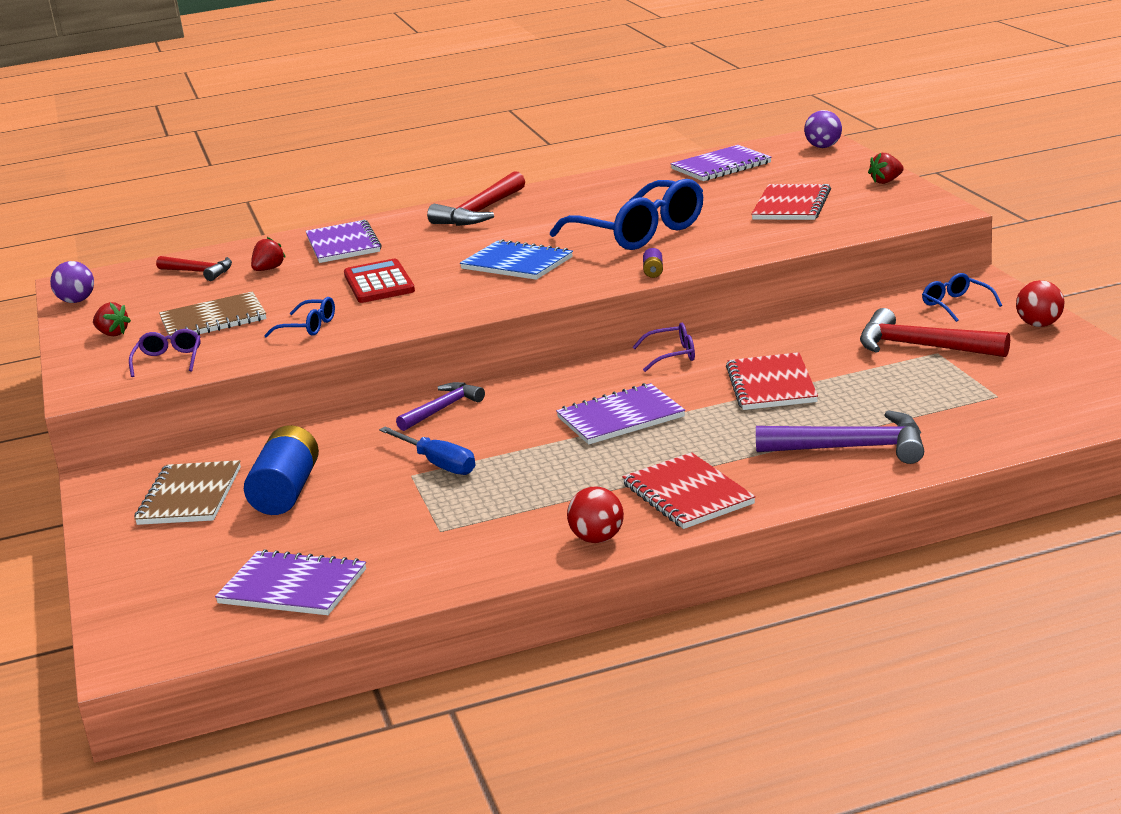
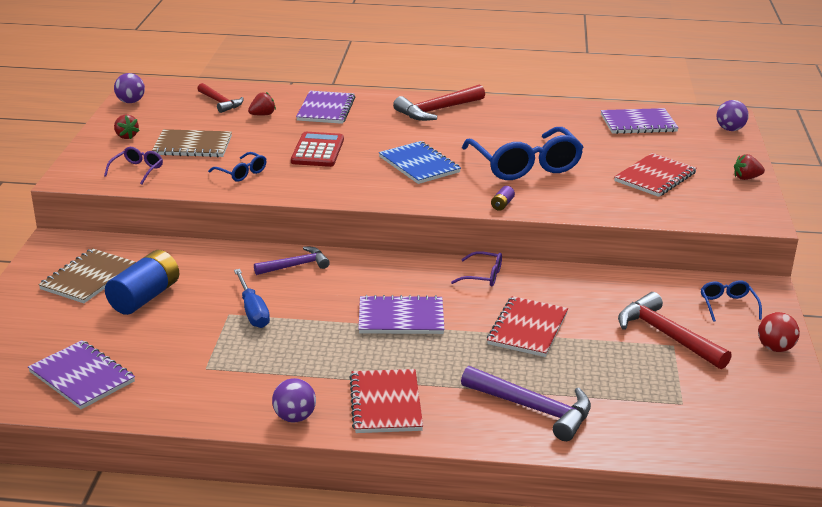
camera: 20 degrees right, 5 degrees up
red ball [567,487,624,543] -> purple ball [272,378,316,422]

